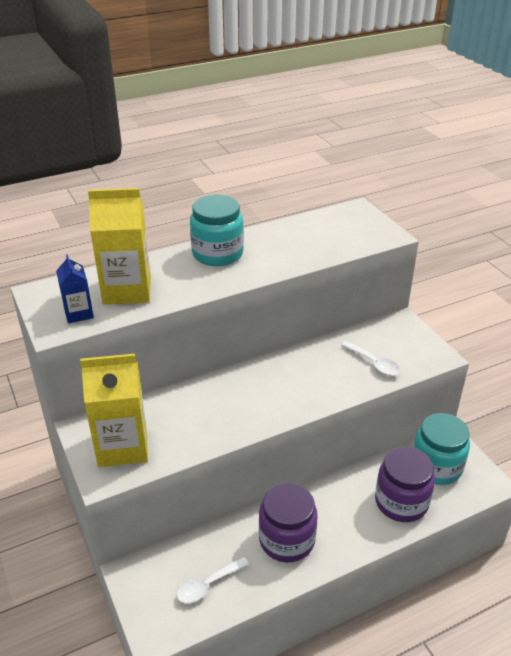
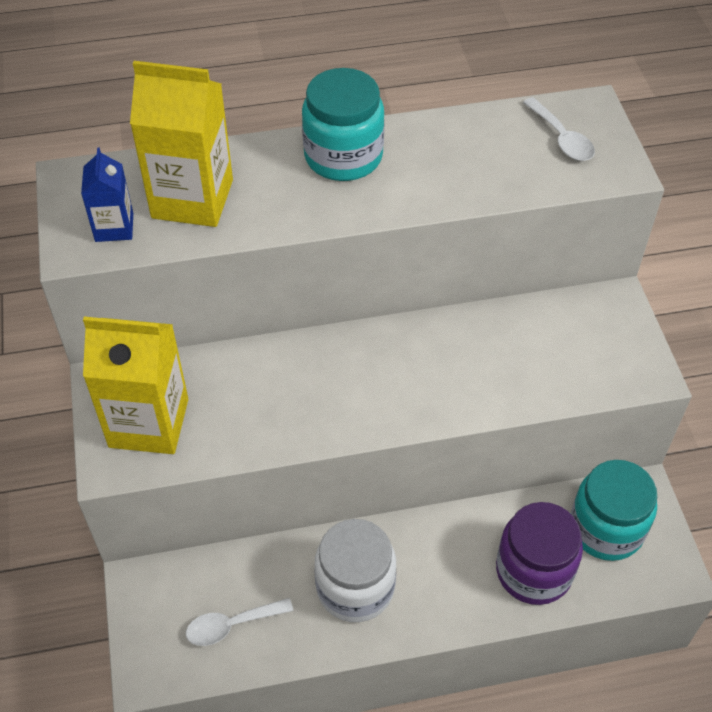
camera: 15 degrees right, 15 degrees up
purple jar [259,483,318,562] -> white jar [314,519,396,622]
white spoon [341,341,400,376] -> white spoon moved to [523,97,595,161]

